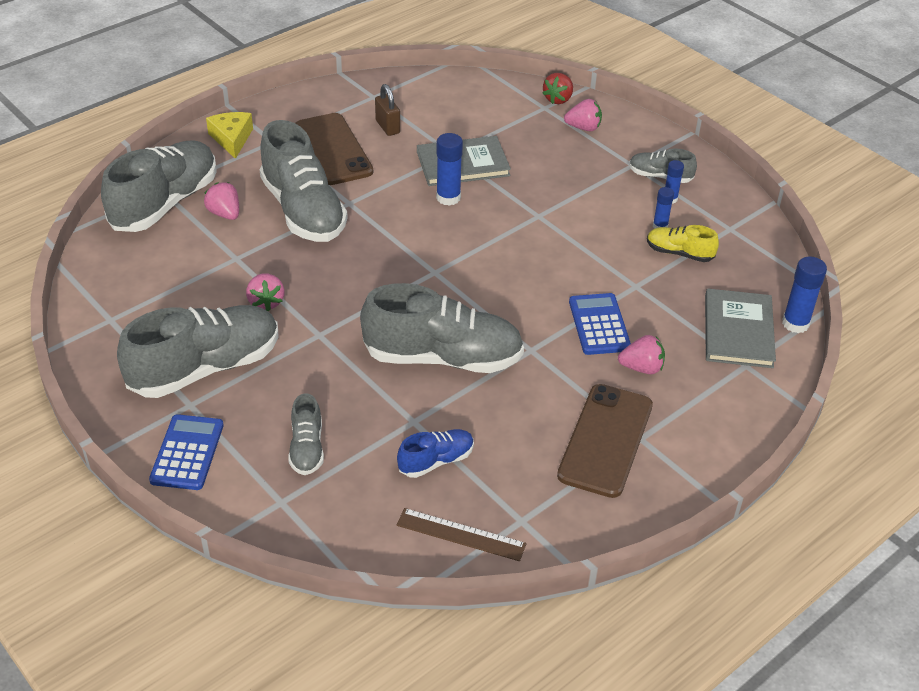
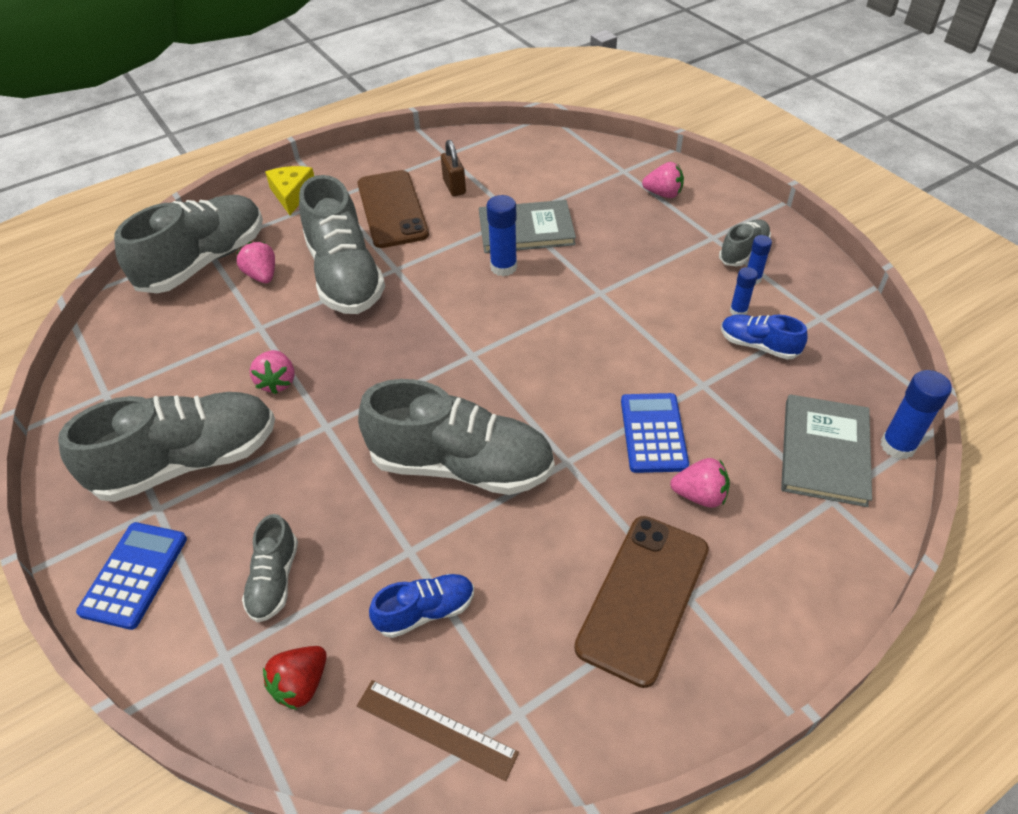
camera: 10 degrees right, 5 degrees up
red strawberry [542,73,573,104] -> red strawberry moved to [263,646,327,710]
grey shoe [629,149,697,183] -> grey shoe turned 105 degrees clockwise [719,219,771,266]
yellow shoe [647,225,719,262] -> blue shoe [721,314,807,360]

